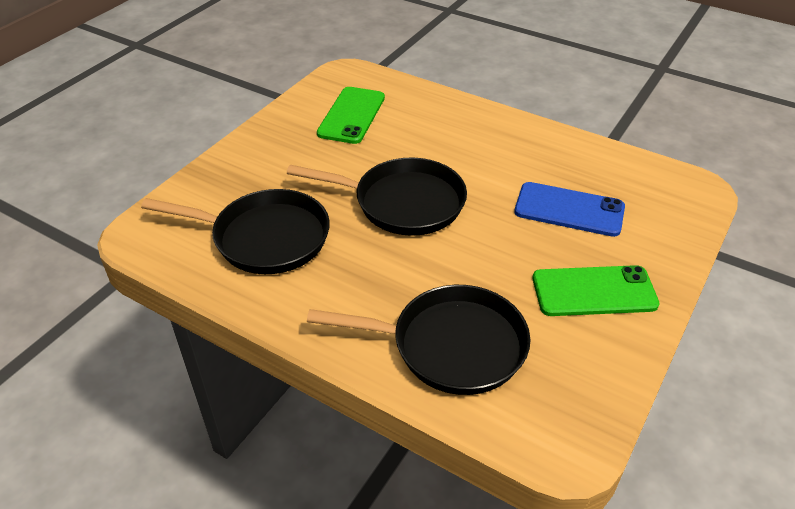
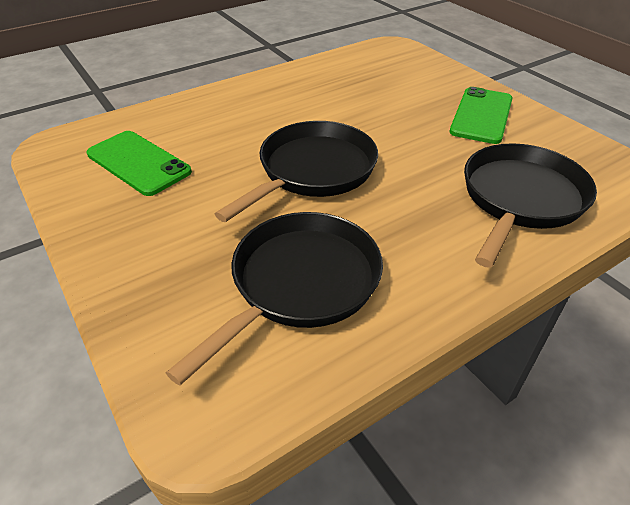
camera: 65 degrees left, 0 degrees up
blue phone [514,182,625,237] -> none

